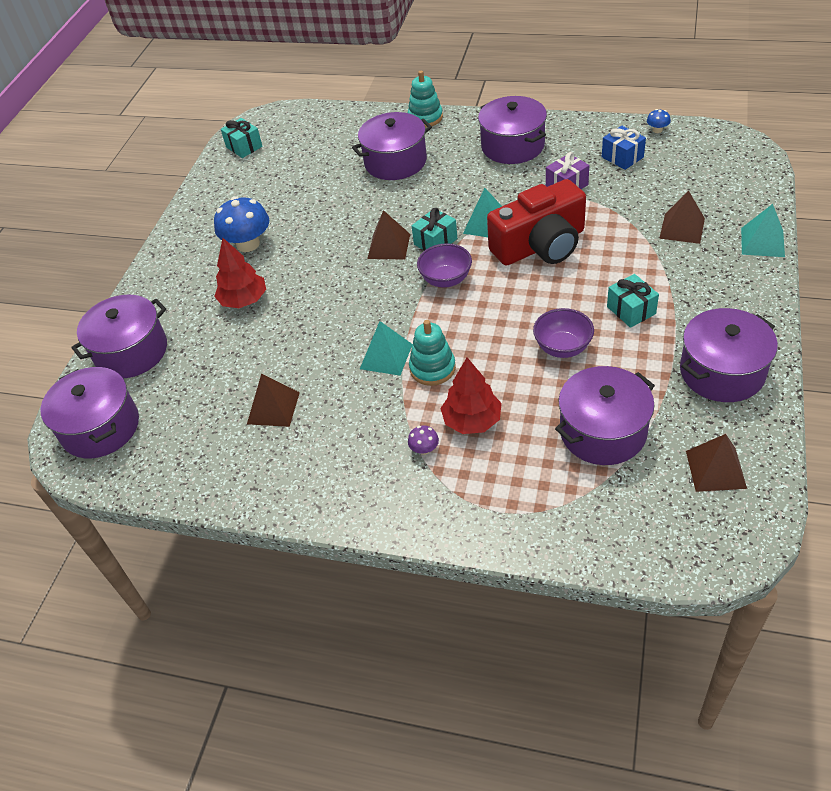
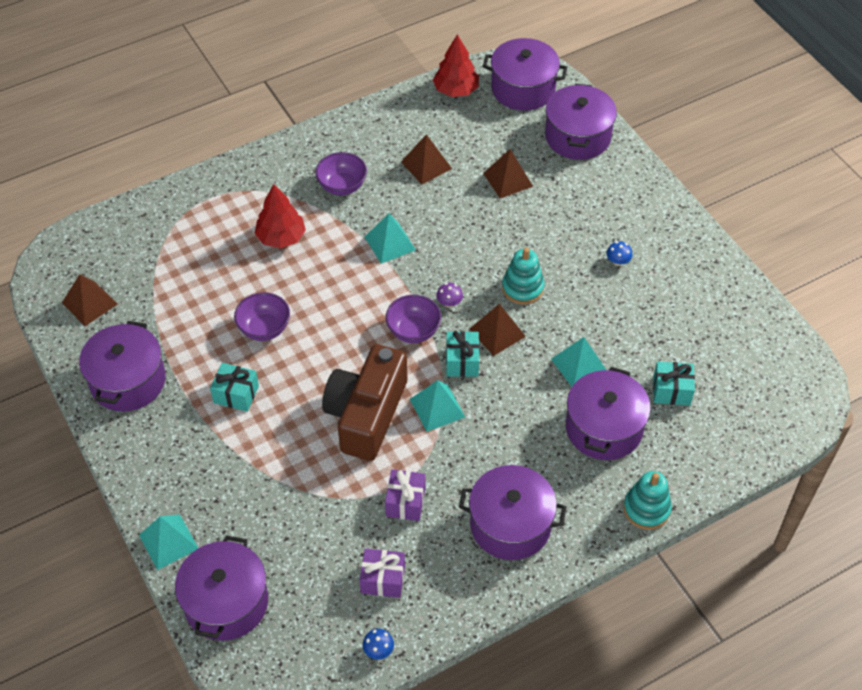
camera: 130 degrees right, 5 degrees up
blue mushroom [214,197,269,252] -> blue mushroom [607,241,632,266], size x0.45
red tree [214,238,266,308] -> red tree moved to [433,34,479,97]
turquoise gift [221,118,263,158] -> turquoise gift moved to [653,362,695,406]
purple mushroom [408,425,439,455] -> purple mushroom moved to [437,283,463,308]
turquoise stacking toy [409,320,456,386] -> turquoise stacking toy moved to [502,248,545,304]
red camera [487,179,586,266] -> brown camera [322,344,407,461]
purple pot [555,366,655,465] -> purple pot moved to [175,535,268,641]
blue gift [602,126,646,170] -> purple gift [360,548,405,598]
brown pyramid [659,190,705,244] -> brown pyramid moved to [483,149,533,198]
none -> purple bowl [315,152,367,195]
none -> turquoise pyramid [551,337,606,387]

